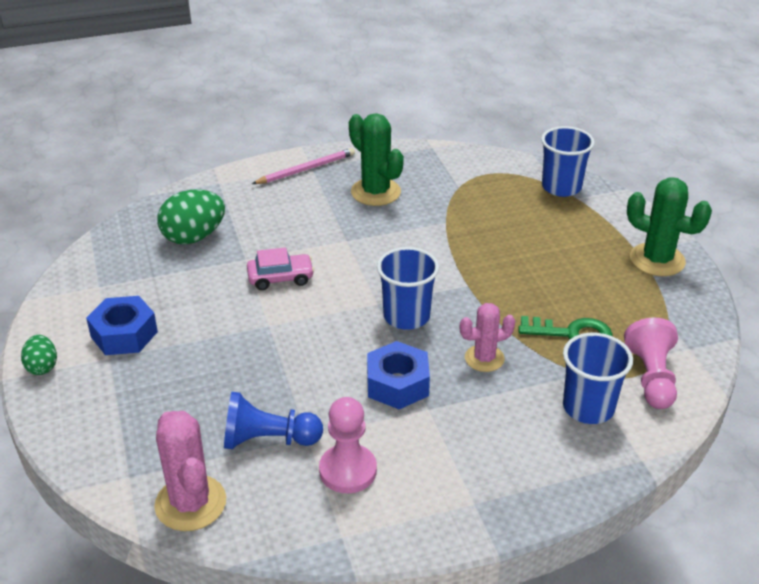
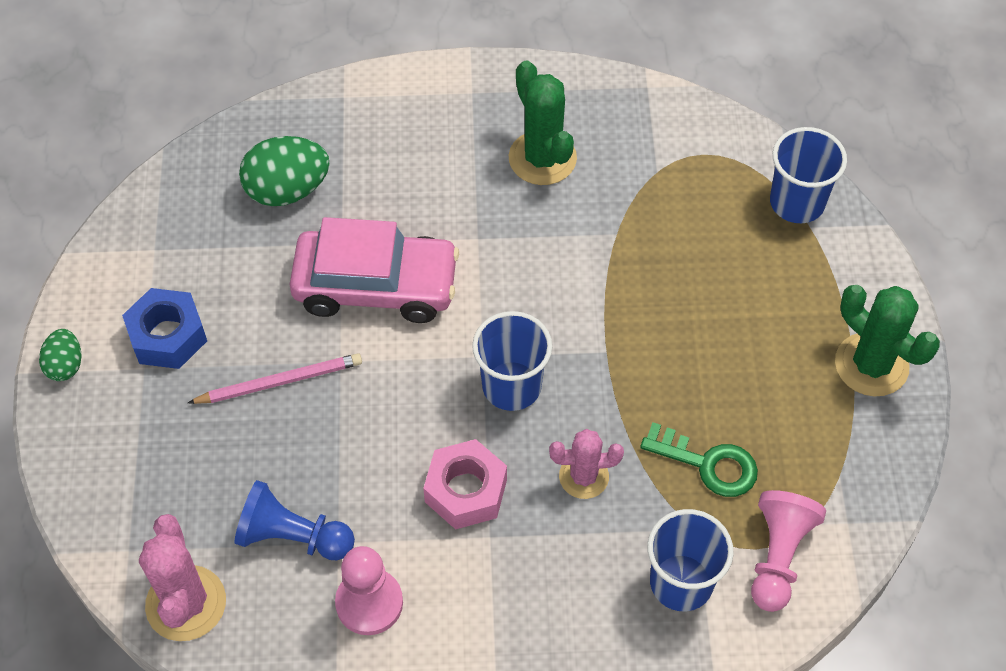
camera: 15 degrees right, 20 degrees up
pink car [247,247,314,290] -> pink car [289,217,459,323], size x1.94
pink pencil [252,148,355,184] -> pink pencil moved to [188,353,362,404]
blue nut [367,341,430,409] -> pink nut [423,439,507,530]

